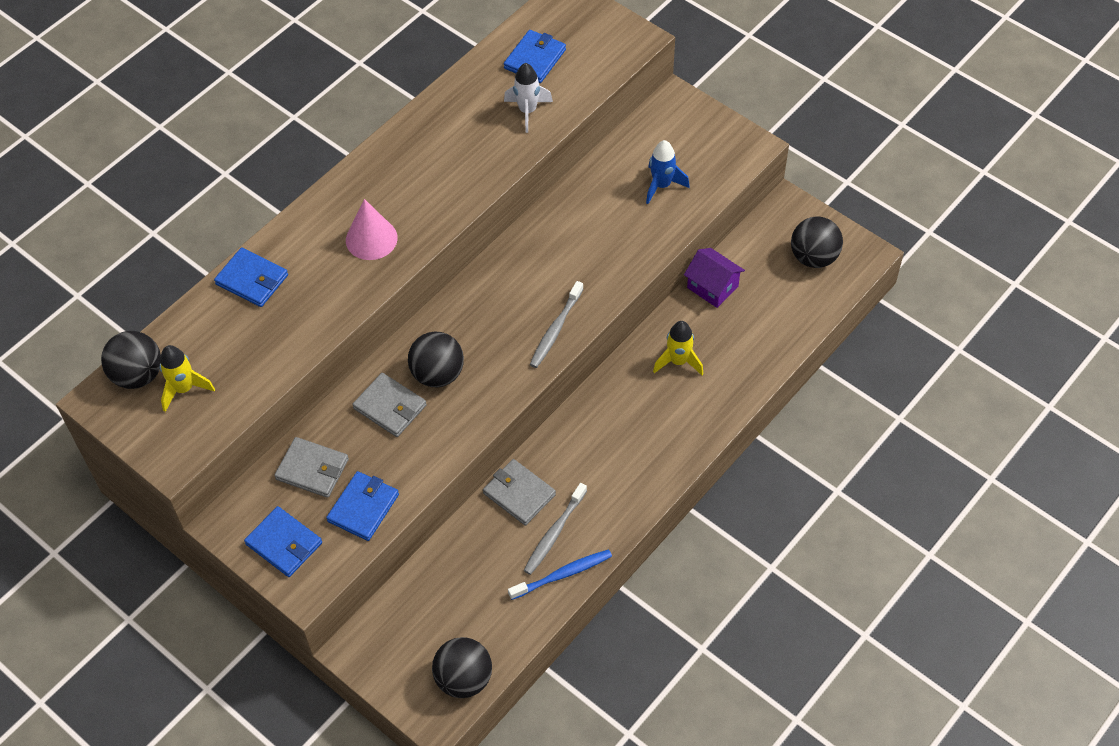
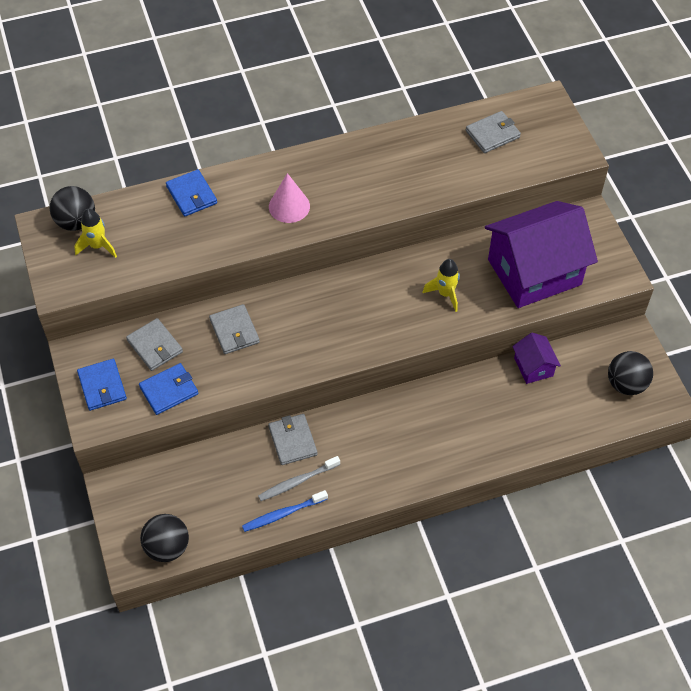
camera: 30 degrees right, 0 degrees up
black ball [408,332,464,387] -> none
blue wallet [504,30,566,83] -> grey wallet [466,111,521,153]
white rocket [504,63,553,133] -> none
blue toothbrush [508,549,612,600] -> blue toothbrush turned 150 degrees clockwise [242,490,328,532]
grey toothbrush [530,281,583,368] -> none
blue rocket [646,140,690,204] -> purple house [485,201,598,308]
yellow rocket [653,321,703,375] -> yellow rocket moved to [423,259,460,312]

